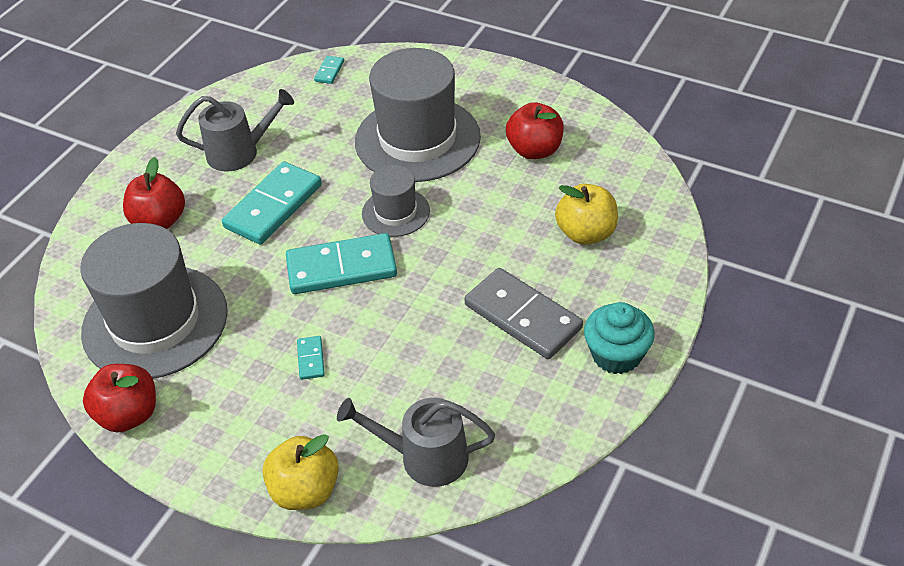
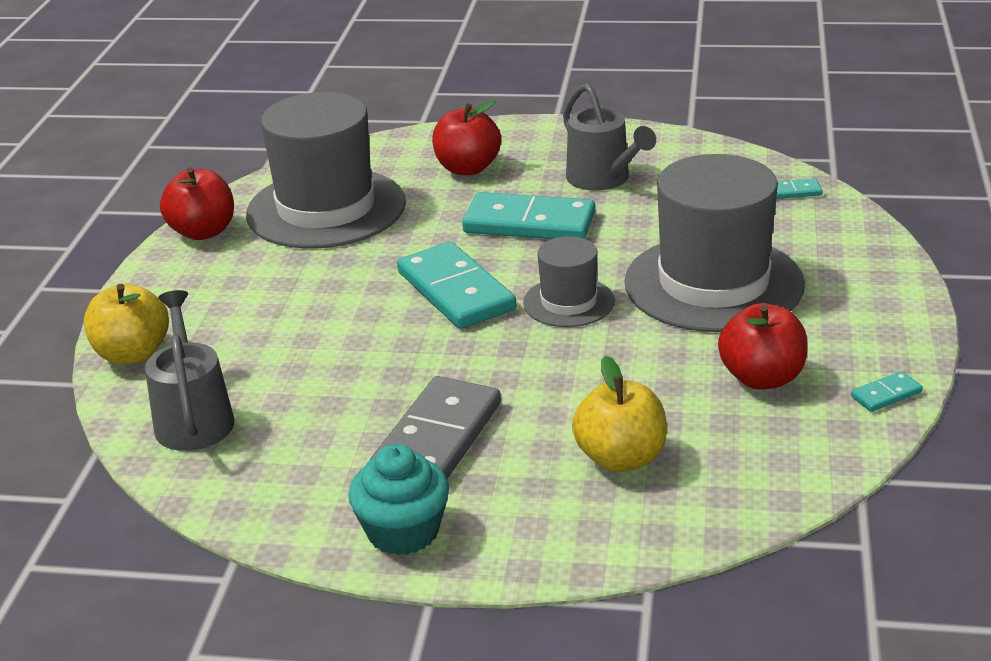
camera: 70 degrees right, 15 degrees down
turquoise domino [297,336,325,380] -> turquoise domino moved to [851,371,923,412]

